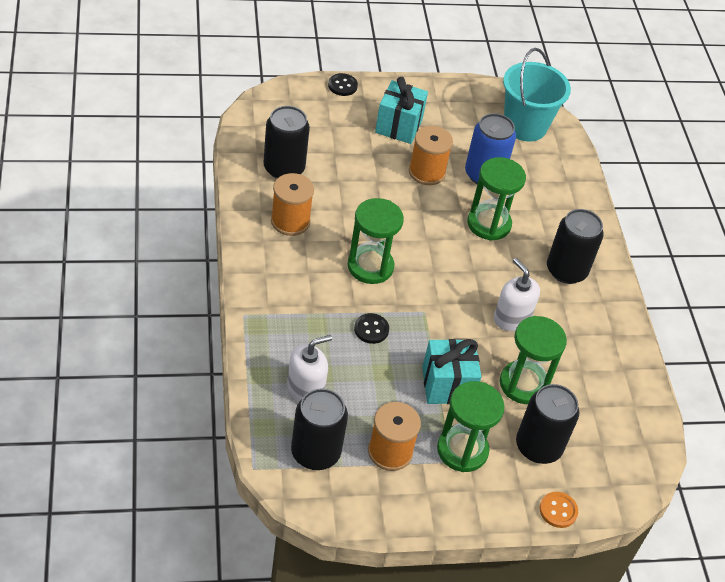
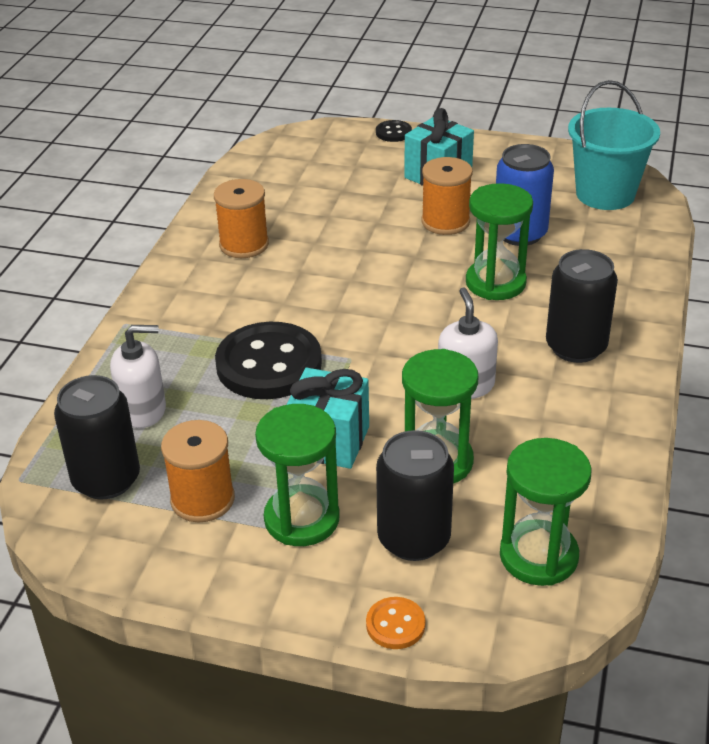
camera: 30 degrees right, 10 degrees down
black can [263,106,310,179] -> none
green hourglass [348,198,404,284] -> green hourglass moved to [500,438,592,586]
black button [354,313,389,344] -> black button [215,322,322,399], size x2.25

